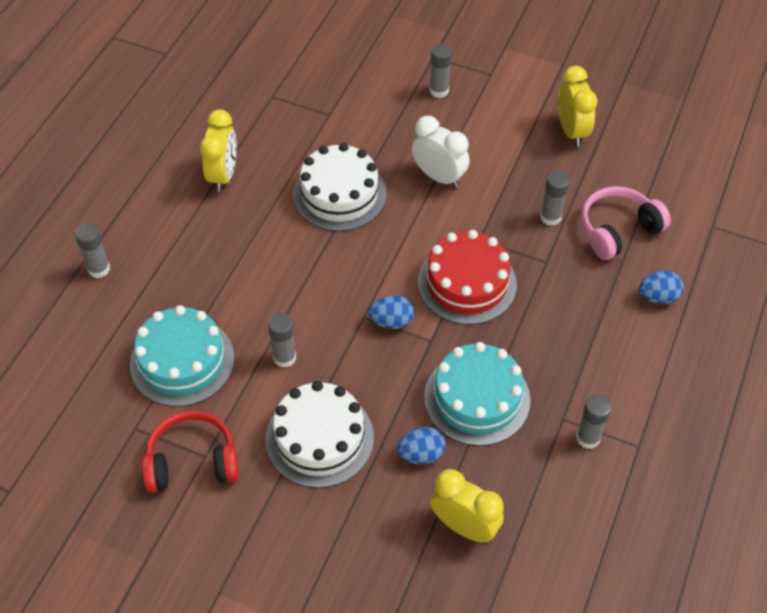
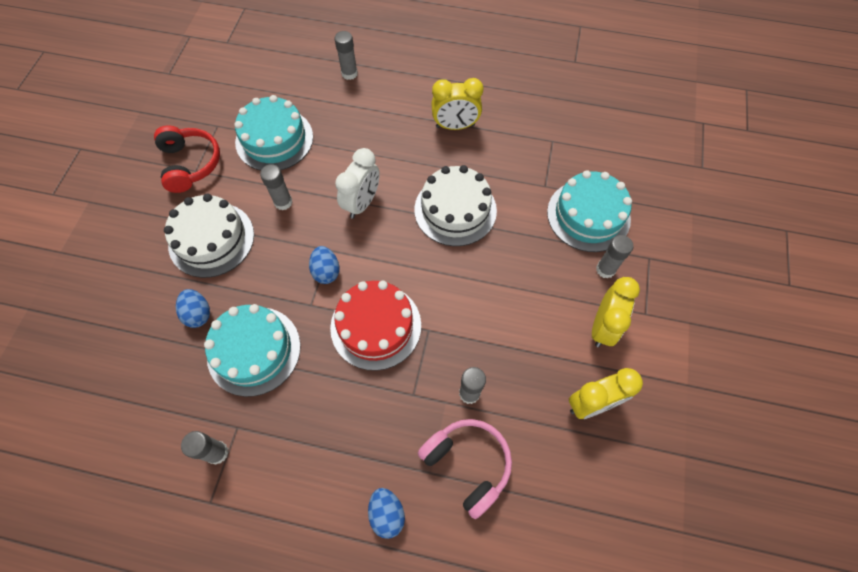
camera: 80 degrees right, 10 degrees up
white clock [412,116,469,188] -> white clock moved to [335,148,380,219]
yellow clock [431,469,504,542] -> yellow clock moved to [592,277,640,347]
none -> turquoise cake [547,170,632,252]

